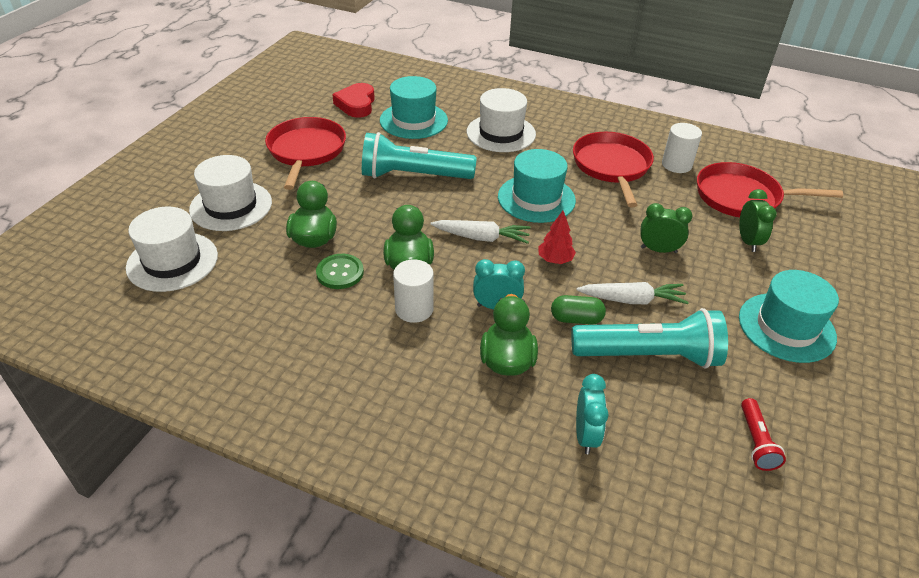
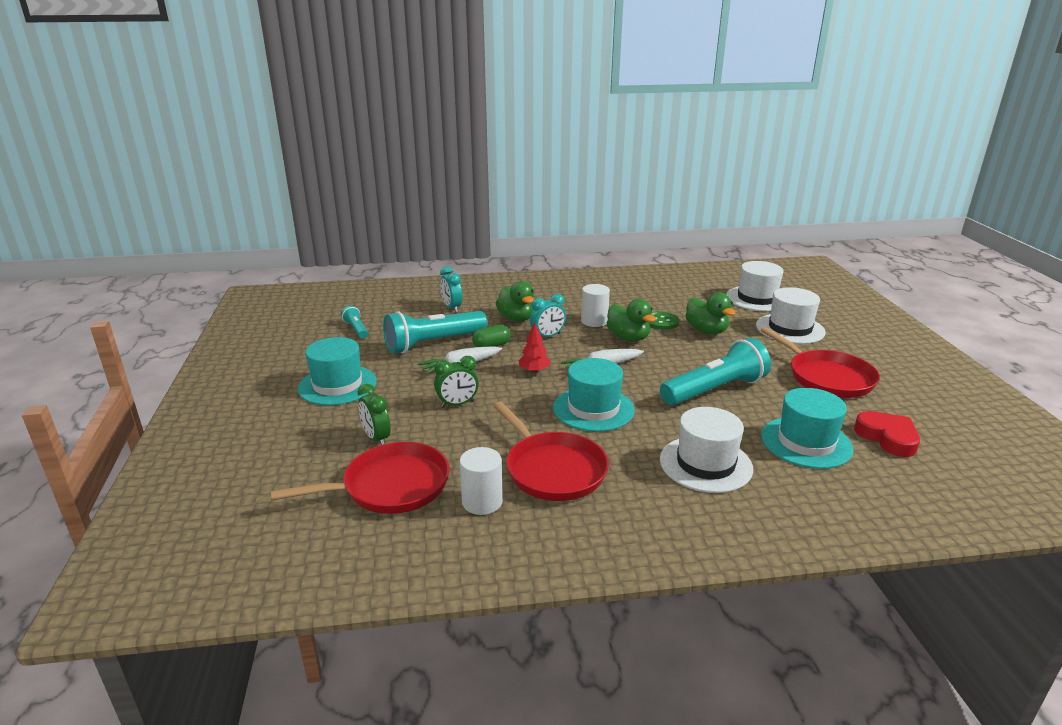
camera: 150 degrees right, 15 degrees down
red flashlight [741,398,786,471] -> turquoise flashlight [341,306,368,338]

